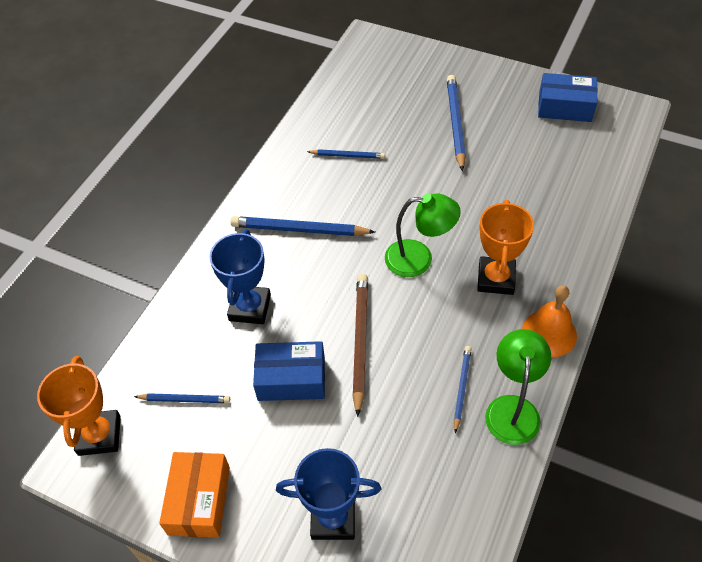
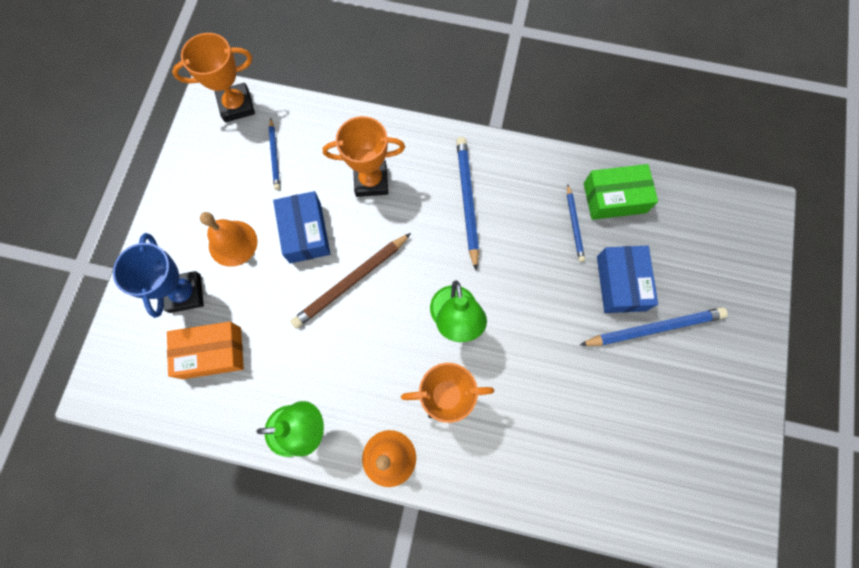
camera: 75 degrees right, 20 degrees up
orange box [159,452,230,538] -> orange box moved to [167,322,244,379]
blue trophy [209,229,271,324] -> orange trophy [323,116,405,197]
brown pencil [352,274,368,417] -> brown pencil turned 150 degrees clockwise [290,233,411,329]
blue pencil [454,346,472,433] -> none
blue box [538,73,598,122] -> blue box moved to [597,246,658,313]
none -> orange bell [200,212,258,267]
none -> green box [584,164,658,220]

